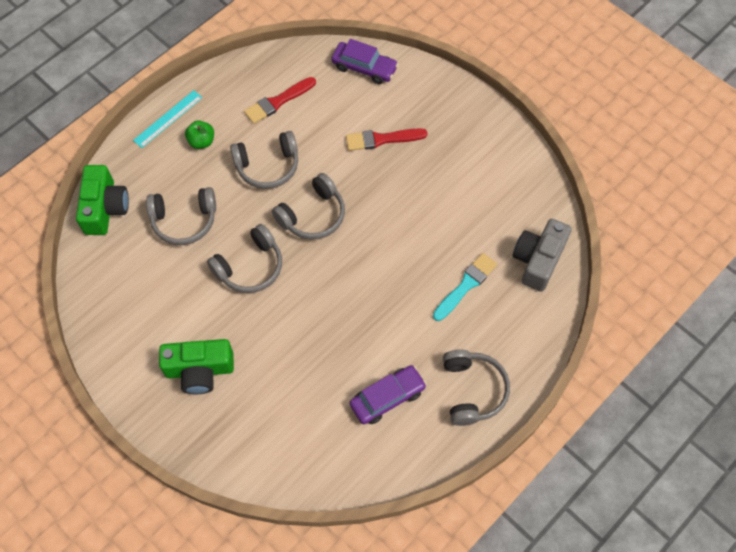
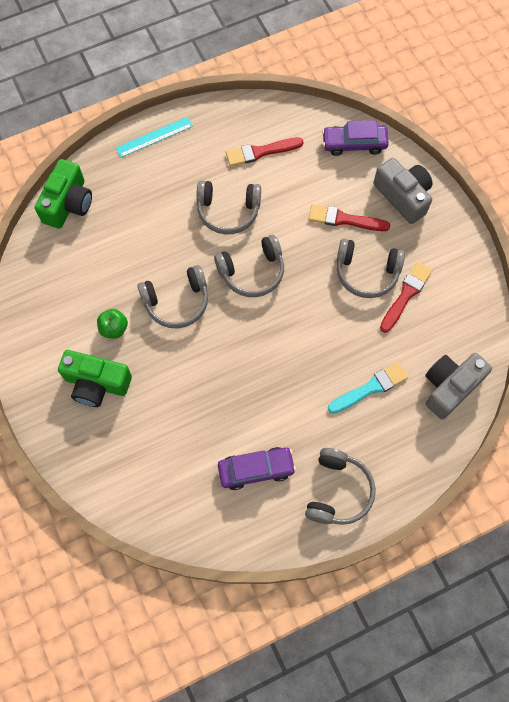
camera: 20 degrees right, 5 degrees up
grey headphones [146,187,216,245] -> grey headphones moved to [336,239,405,298]
green apple [185,121,214,149] -> green apple moved to [97,309,128,339]
purple car [331,39,398,84] -> purple car turned 135 degrees clockwise [322,120,389,156]
none -> grey camera [373,158,433,224]
none -> red brush [380,262,432,333]

